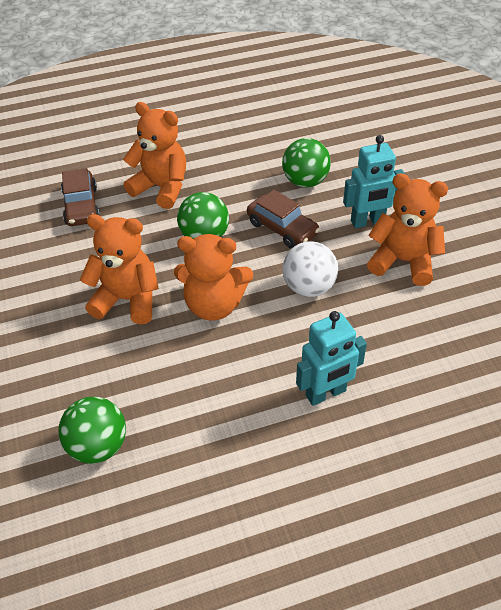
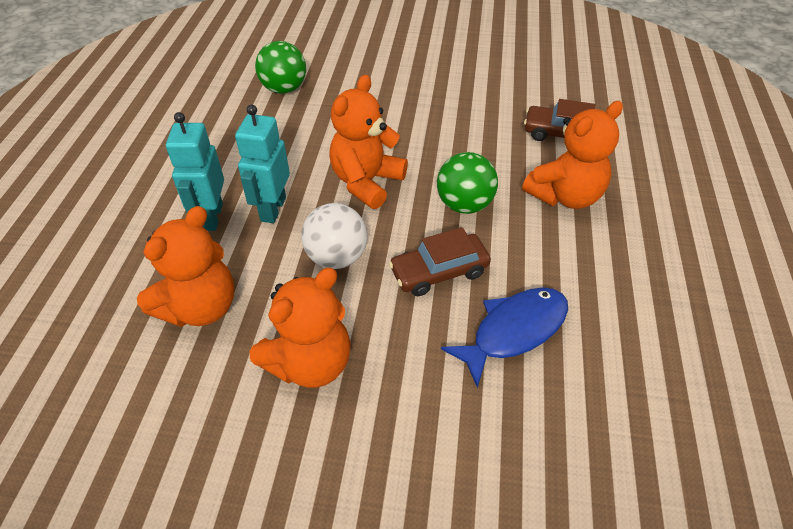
camera: 115 degrees right, 0 degrees up
orange teddy bear [80,214,159,324] -> orange teddy bear moved to [137,206,234,327]
green ball [282,138,331,187] -> blue fish [441,287,568,388]
turquoise robot [343,135,405,228] -> turquoise robot moved to [235,105,290,223]

